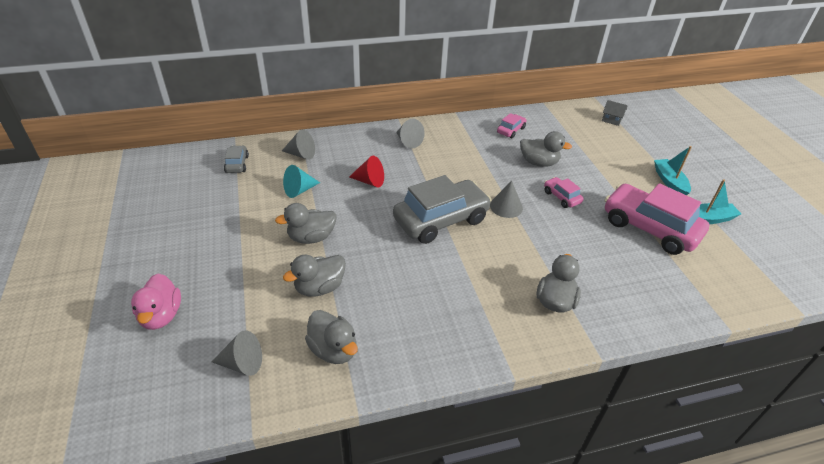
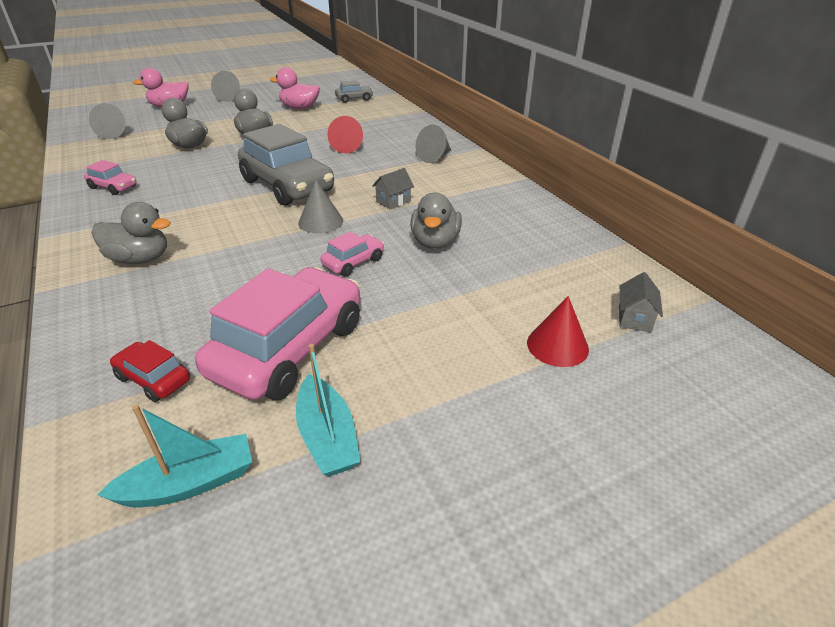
camera: 80 degrees right, 5 degrees down
grey cone [282,129,315,160] -> grey cone moved to [211,71,240,102]
turquoise cone [283,165,320,198] -> none
grey duck [305,310,358,364] -> none
pink car [497,113,527,138] -> pink car moved to [84,160,137,195]
turquoise boat [654,146,692,195] -> turquoise boat moved to [97,404,252,508]
none -> red car [110,340,190,402]
none -> pink duck [270,67,320,109]
none -> grey house [372,168,414,209]
none -> red cone [527,296,589,367]

